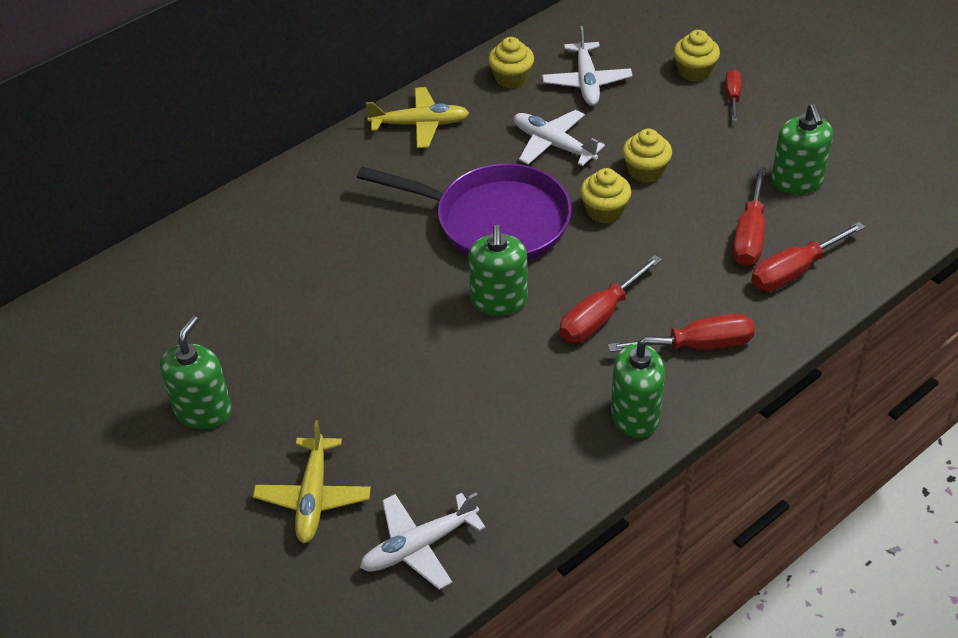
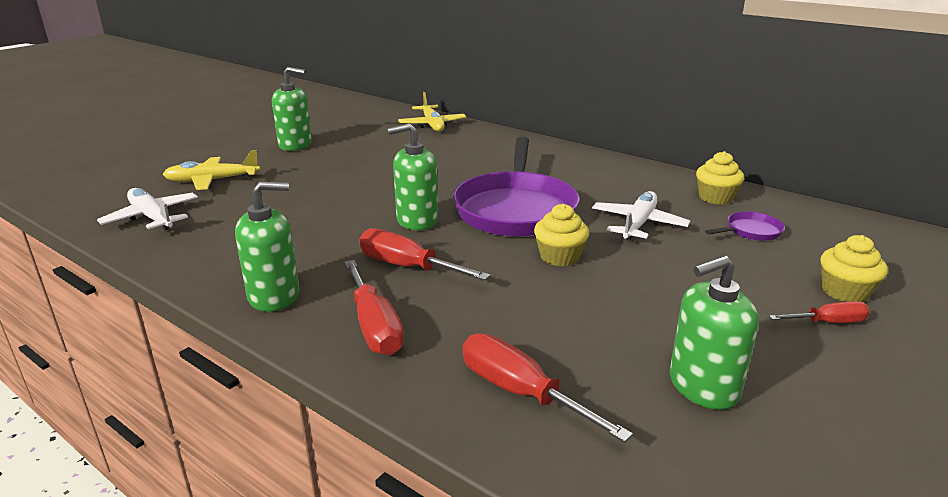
camera: 75 degrees right, 20 degrees down
yellow plane [366,87,469,148] -> yellow plane moved to [398,92,466,131]
white plane [542,26,633,106] -> purple pan [705,211,785,241]
green soap dispenser [611,336,672,438] -> green soap dispenser turned 90 degrees counterclockwise [235,182,299,312]
yellow cupcake [622,129,672,183] -> none
red screwdriver [733,167,766,266] -> none

